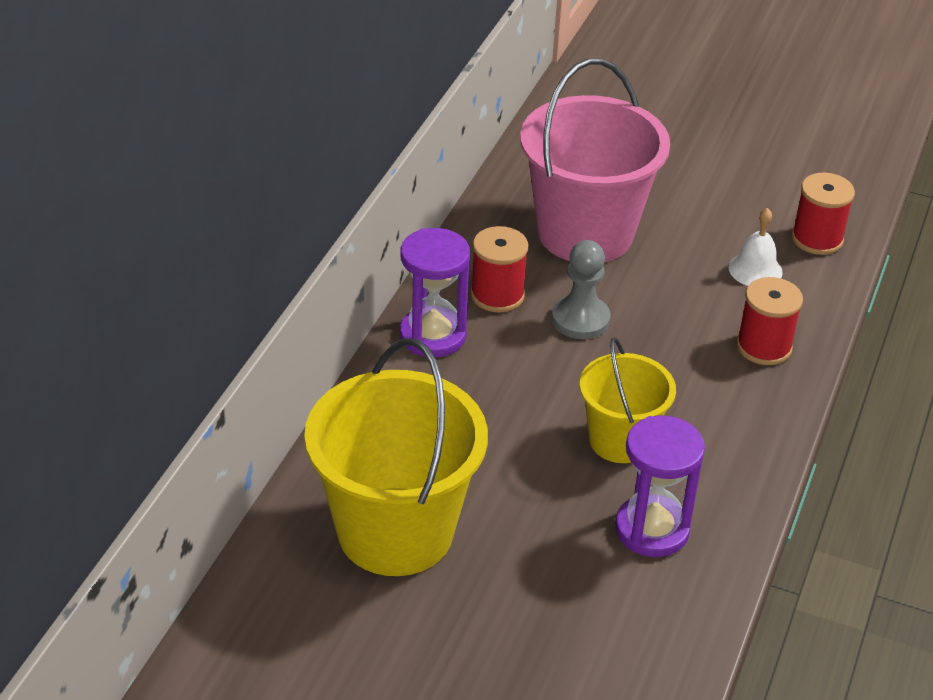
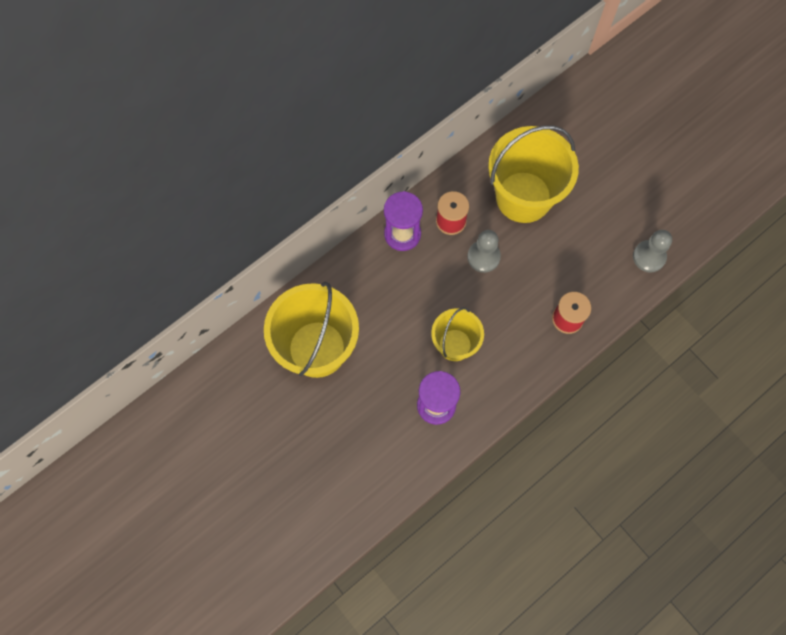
camera: 30 degrees right, 30 degrees up
pink bucket [520,59,670,262] -> yellow bucket [488,125,579,223]
white bell [729,208,783,286] -> none
red spool [792,173,855,255] -> grey pawn [633,230,672,272]

